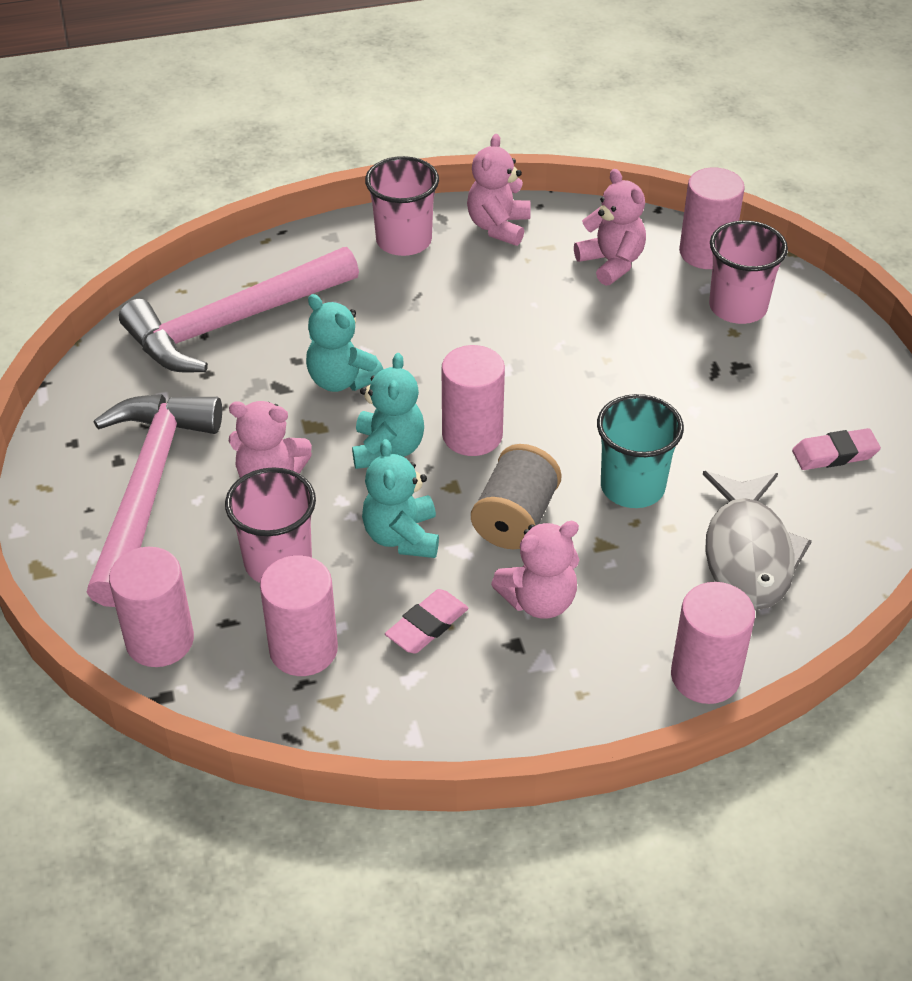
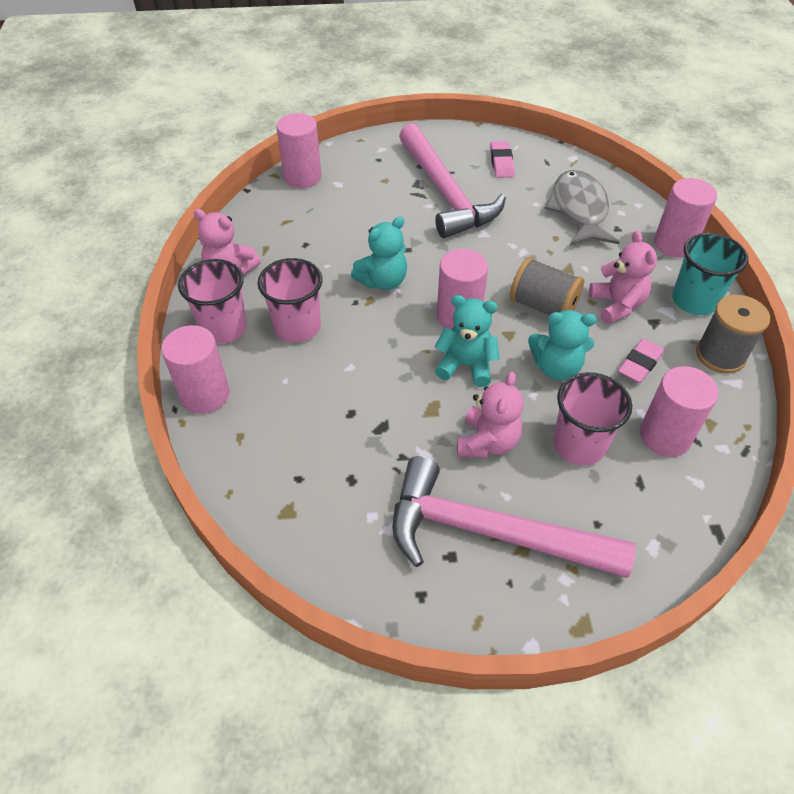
camera: 80 degrees left, 5 degrees up
pink cylinder [109,547,194,667] -> pink cylinder moved to [161,325,229,414]
pink hammer [119,247,359,373] -> pink hammer moved to [399,123,506,238]
turquoise teddy bear [306,294,383,392] -> turquoise teddy bear moved to [351,216,407,290]
pink eraser [385,589,469,654] -> pink eraser turned 75 degrees clockwise [618,338,665,383]
pink teddy bear [574,169,646,286] -> none
turquoise cup [597,394,684,508] -> turquoise cup moved to [672,233,749,315]
grey fish [703,471,812,610] -> grey fish turned 105 degrees counterclockwise [544,170,619,246]
pink cup [709,220,788,324] -> pink cup moved to [258,258,323,343]
none -> grey spool [696,295,770,374]

